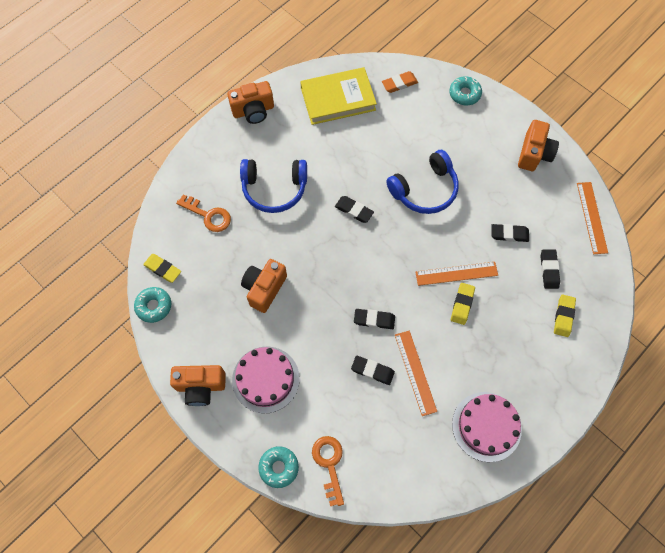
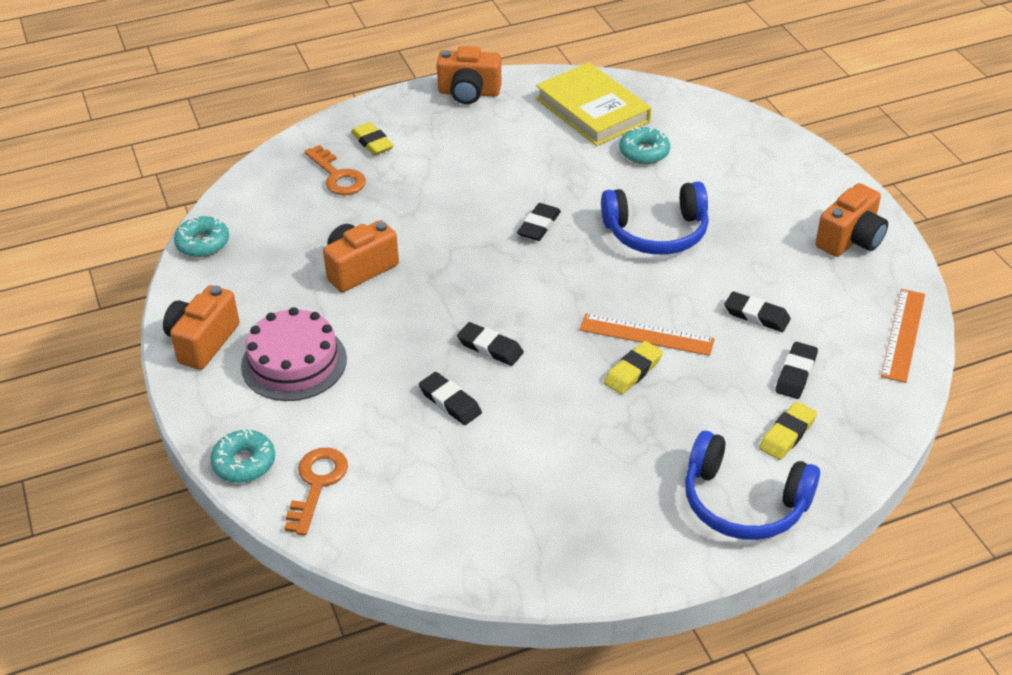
camera: 25 degrees right, 25 degrees down
yellow eraser [143,254,181,283] -> yellow eraser moved to [351,122,394,155]
orange camera [170,365,226,406] -> orange camera turned 90 degrees clockwise [163,285,240,370]
blue headphones [240,159,307,213] -> blue headphones moved to [685,431,820,540]
yellow book [300,67,377,125] -> yellow book turned 45 degrees clockwise [536,62,651,146]
black eraser [335,196,374,223] -> black eraser turned 60 degrees clockwise [517,203,561,241]
orange eraser [382,71,418,93] -> none
orange ruler [395,331,437,416] -> none
turquoise donut [449,76,482,105] -> turquoise donut moved to [619,127,670,164]
pink cake [452,392,522,462] -> none

